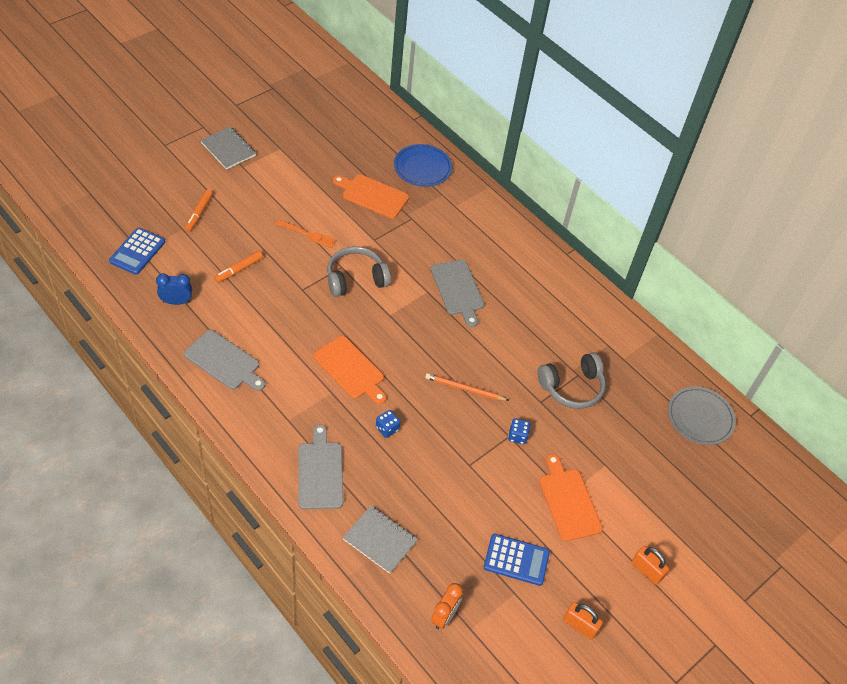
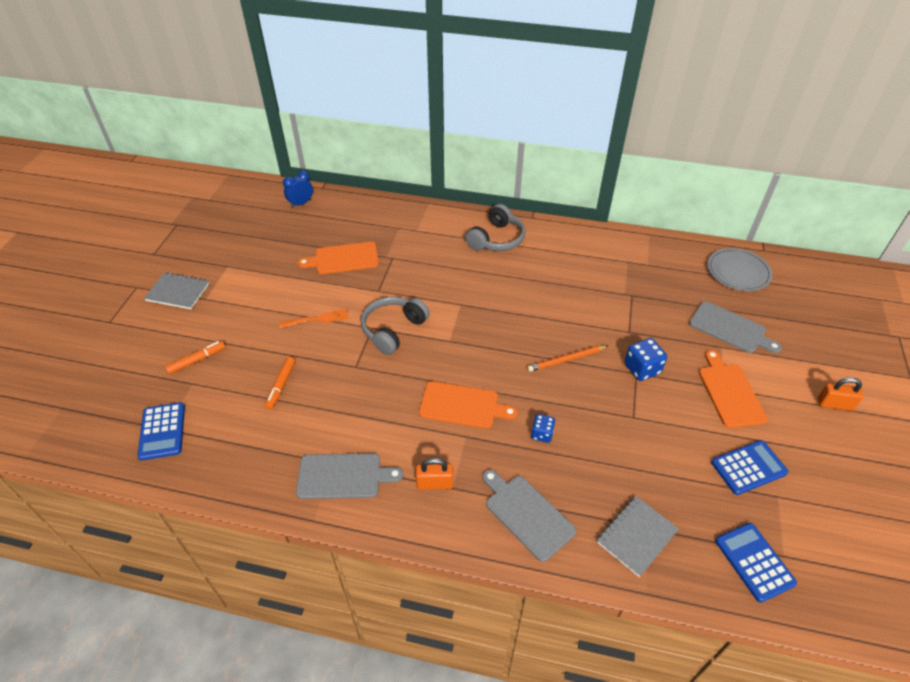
camera: 30 degrees left, 5 degrees down
blue clock [156,274,192,305] -> blue clock moved to [283,171,313,208]
orange marker [185,190,213,231] -> orange marker turned 105 degrees counterclockwise [165,341,225,374]
grey notebook [343,506,418,574] -> grey notebook turned 45 degrees counterclockwise [597,496,679,577]
blue plate [394,144,452,187] -> none
grey cutting board [431,260,484,327] -> grey cutting board moved to [689,301,782,353]
orange clock [431,583,463,629] -> blue calculator [715,523,797,603]
blue dice [508,418,530,444] -> blue dice [624,338,667,381], size x1.56
grey headphones [537,352,606,409] -> grey headphones moved to [465,204,525,251]
orange cutting board [539,454,603,541] -> orange cutting board turned 45 degrees clockwise [699,350,767,428]
orange padlock [563,602,603,640] -> orange padlock moved to [416,458,453,490]

